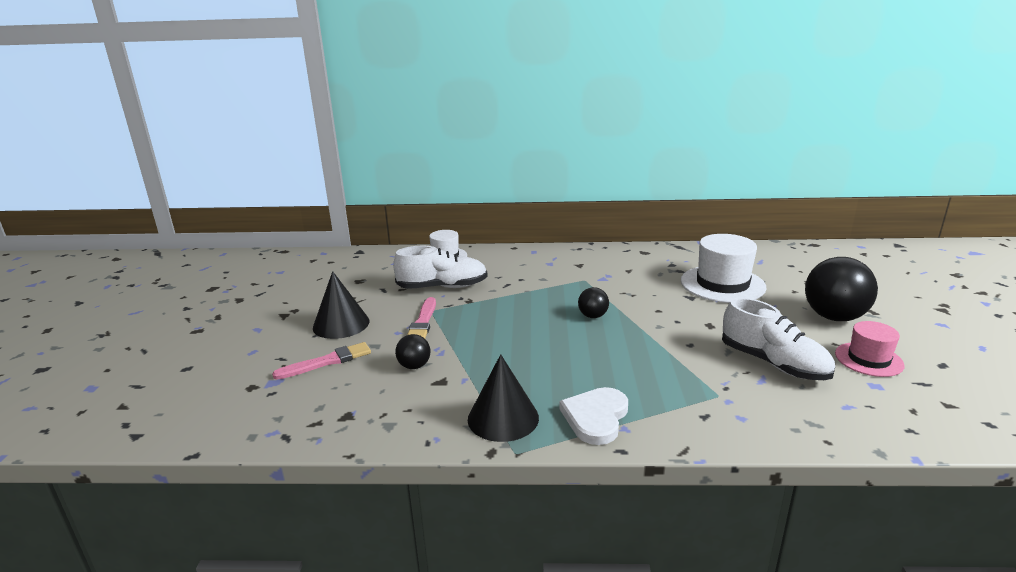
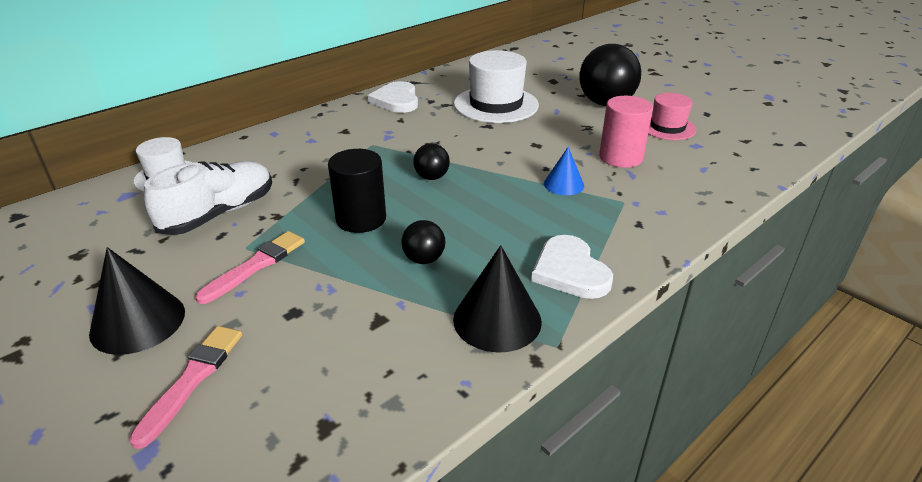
camera: 45 degrees left, 10 degrees up
black ball [395,334,431,369] -> black ball moved to [401,220,445,264]
pink brush [407,297,436,338] -> pink brush turned 105 degrees counterclockwise [195,231,305,304]
white shoe [722,298,835,380] -> pink cylinder [599,96,653,168]
none -> black cylinder [328,149,386,233]
none -> white heart [368,81,418,113]
none -> blue cone [544,147,584,195]

